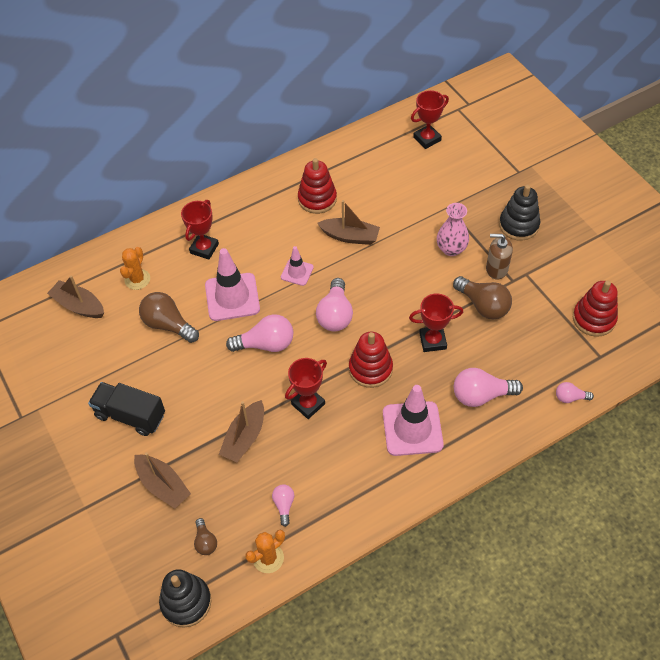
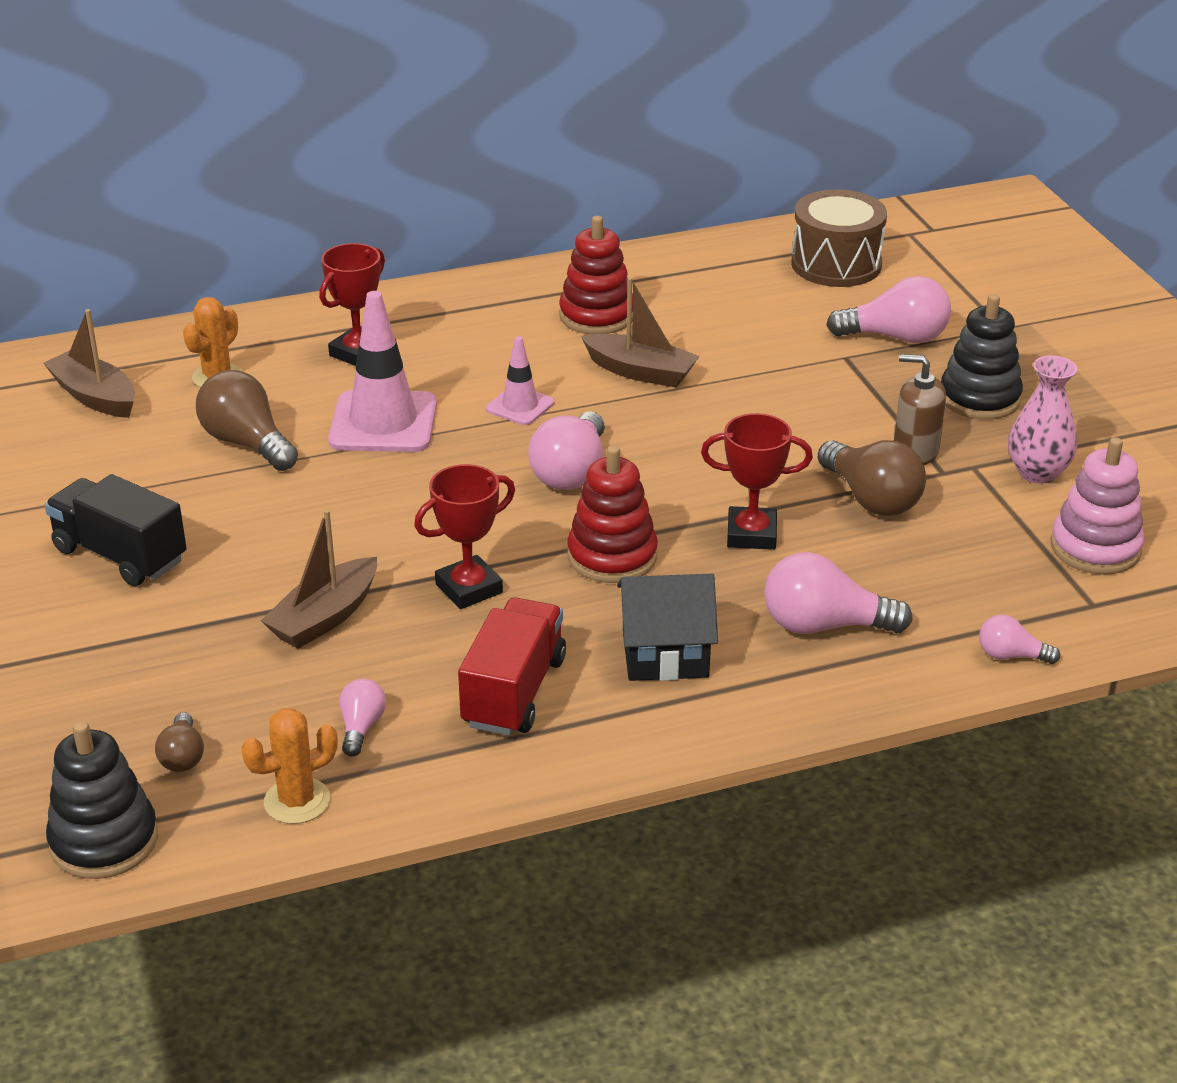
camera: 10 degrees right, 20 degrees down
brown boat [134,452,191,508] -> none
pink light bulb [226,314,294,352] -> pink light bulb moved to [826,276,951,343]
pink traffic cone [383,385,444,456] -> black house [617,574,718,681]
red trophy [411,90,449,149] -> brown drum [791,190,887,287]
pink vase [437,203,469,256] -> pink vase moved to [1008,355,1077,484]
red stacking toy [573,280,618,337] -> pink stacking toy [1051,437,1144,575]
none -> red truck [458,597,566,736]

